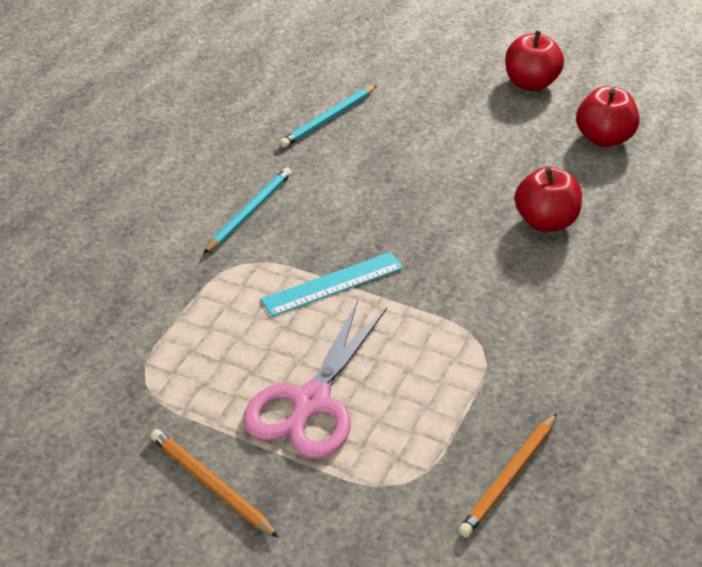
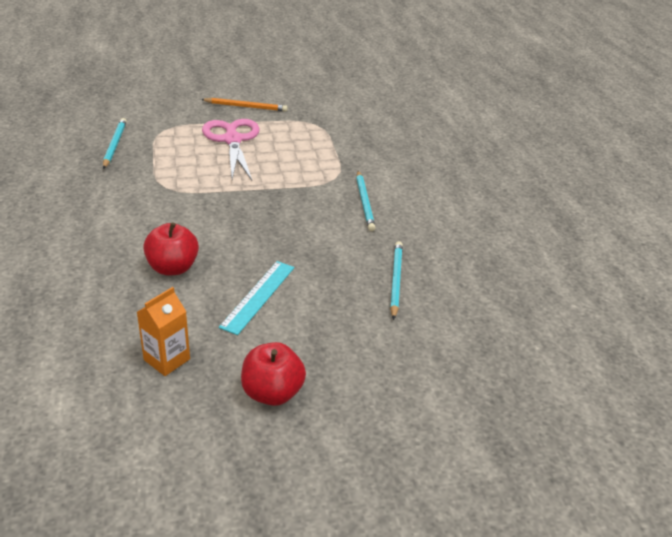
camera: 140 degrees right, 5 degrees down
turquoise ruler [261,252,403,317] -> turquoise ruler moved to [219,261,294,335]
orange pencil [458,413,557,537] -> turquoise pencil [103,118,127,169]
red apple [576,86,640,147] -> orange carton [137,287,190,376]

